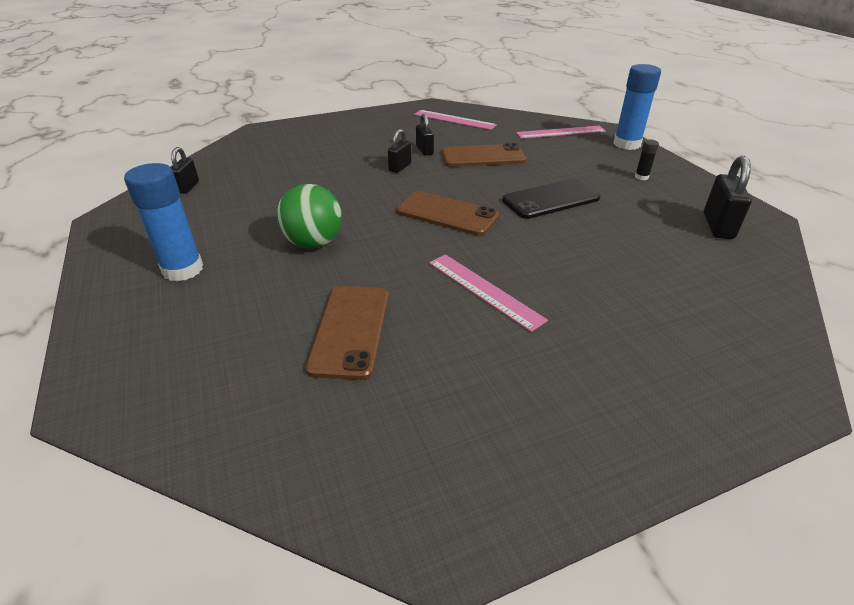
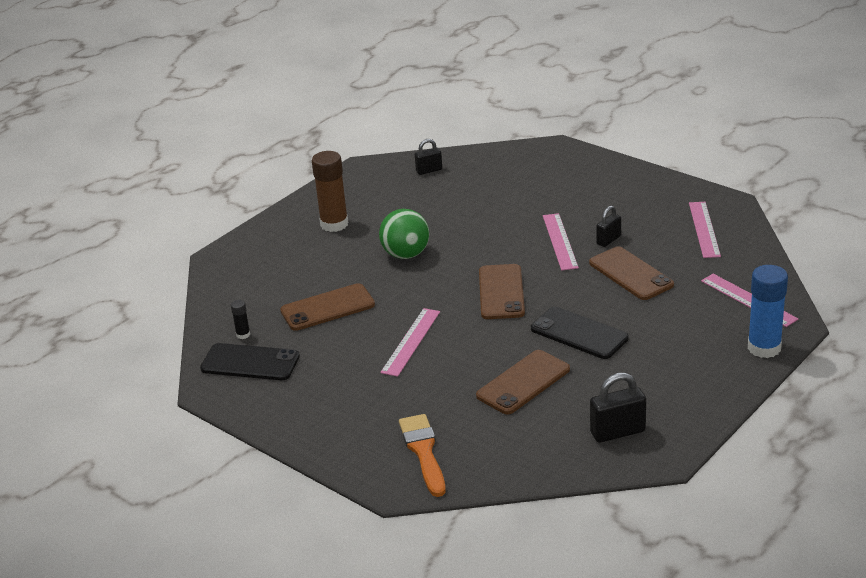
camera: 65 degrees right, 5 degrees down
blue glue stick [124,163,203,282] -> brown glue stick [312,151,348,232]
black padlock [388,129,411,173] -> pink ruler [543,213,579,271]
black glue stick [635,139,659,180] -> black glue stick moved to [231,300,250,339]
none -> black phone [200,343,300,380]
none -> orange brush [399,414,446,497]
none -> brown phone [476,350,570,414]

